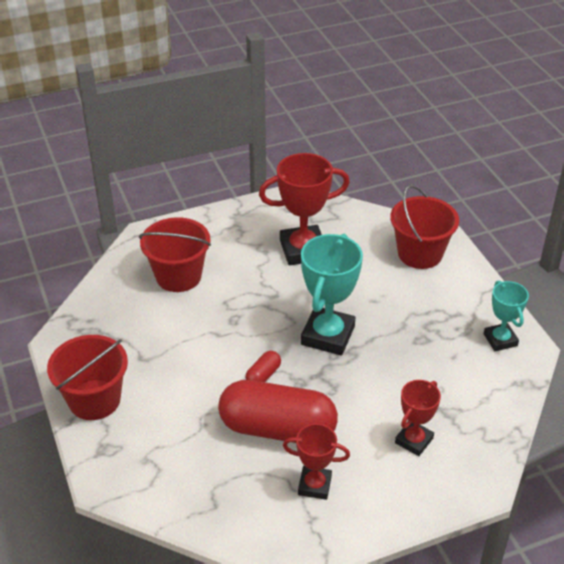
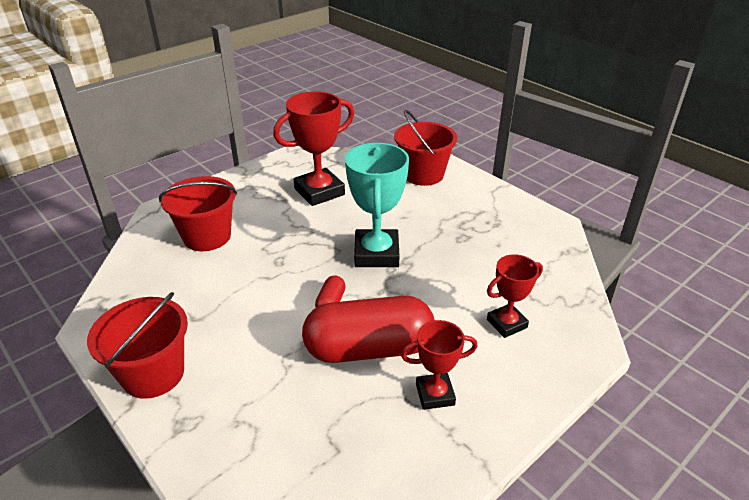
camera: 20 degrees left, 5 degrees down
red trophy [395,380,441,456] -> red trophy turned 45 degrees clockwise [487,254,543,338]
turquoise trophy [484,280,529,351] -> none

